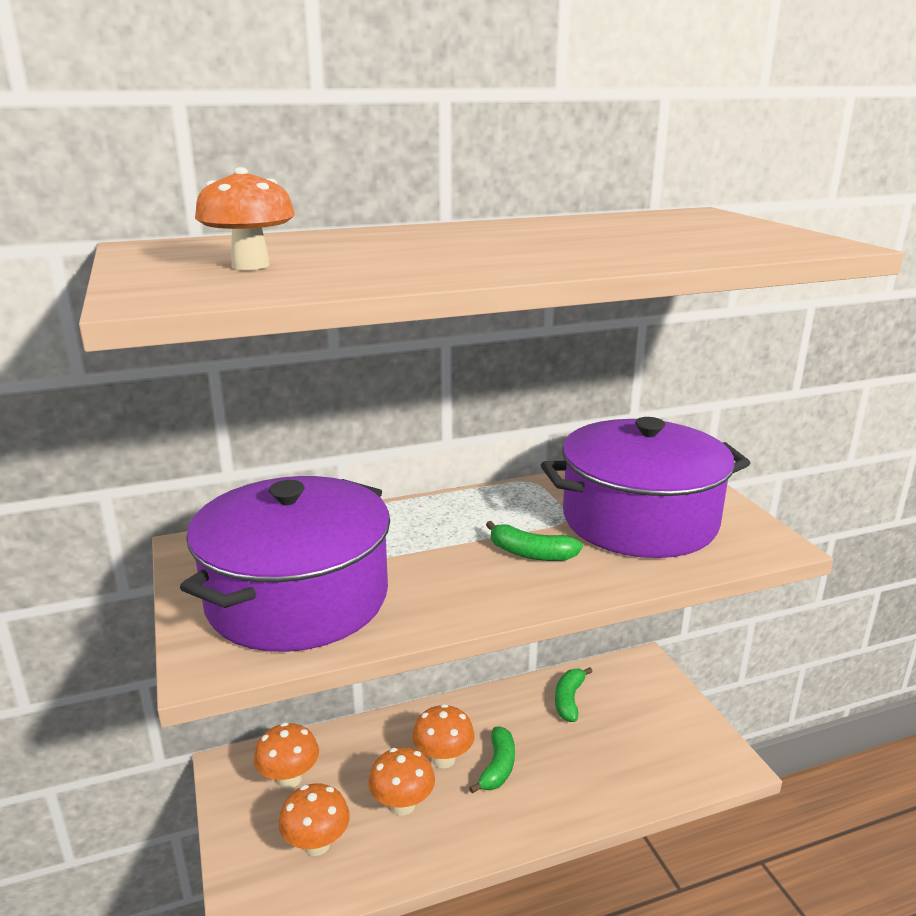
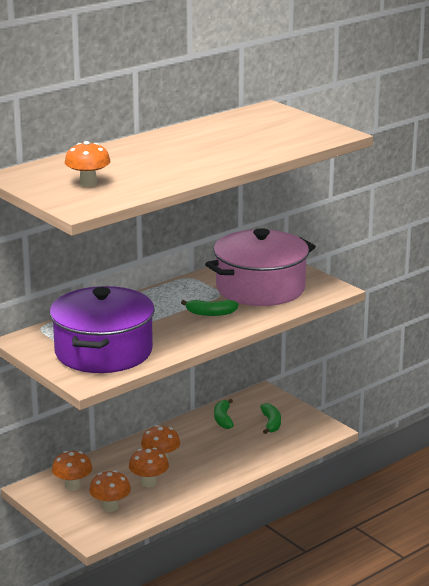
camera: 20 degrees left, 0 degrees up
green banana [469,727,515,793] -> green banana moved to [260,403,281,434]
purple pot [541,417,750,558] -> pink pot [205,228,316,306]

